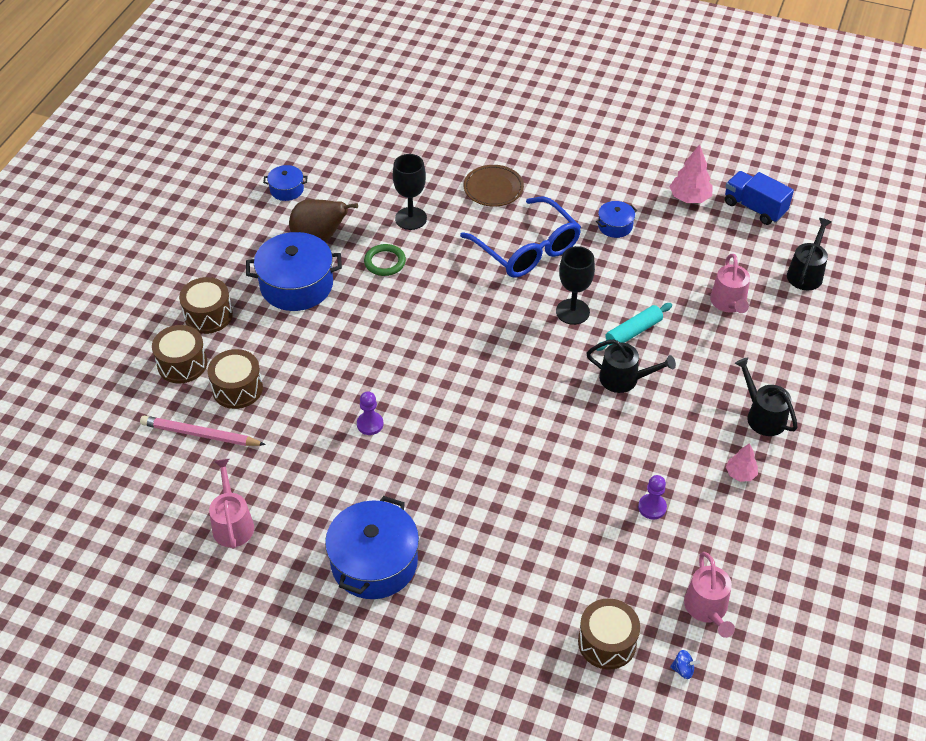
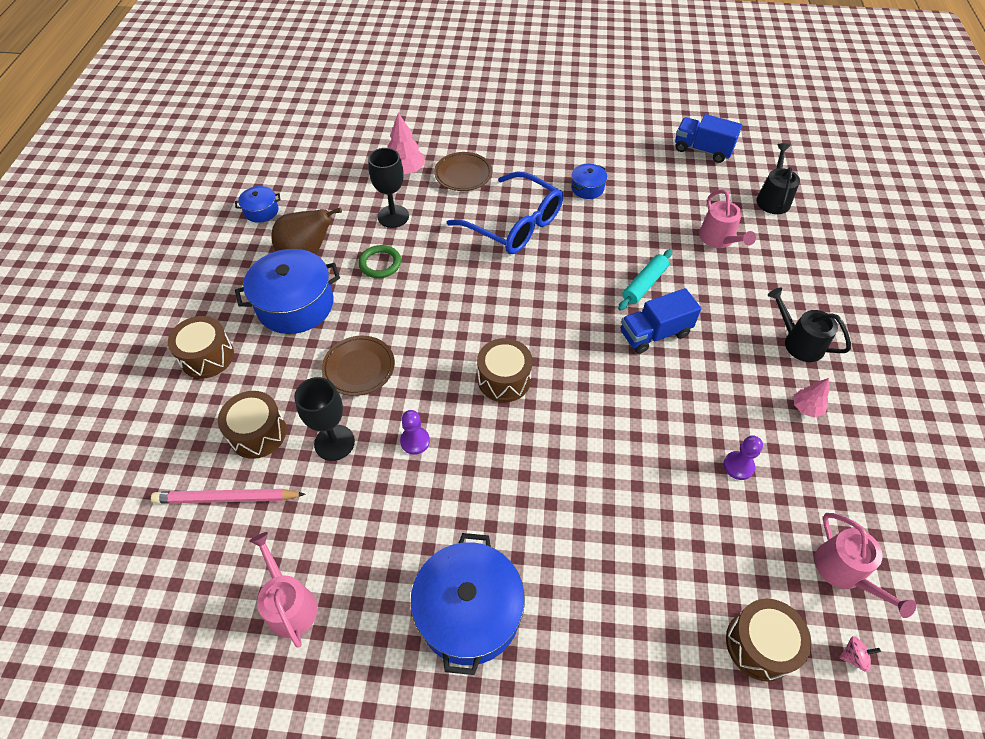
camera: 15 degrees left, 5 degrees up
brown drum [152,325,207,383] -> brown drum moved to [477,338,533,402]
black goblet [556,246,595,325] -> black goblet moved to [294,377,355,461]
black watering can [586,339,676,393] -> blue truck [621,288,701,354]
pink tree [669,144,713,203] -> pink tree moved to [387,112,425,174]
blue spinning top [670,650,700,679] -> pink spinning top [839,636,881,672]
none -> brown plate [322,336,395,396]

